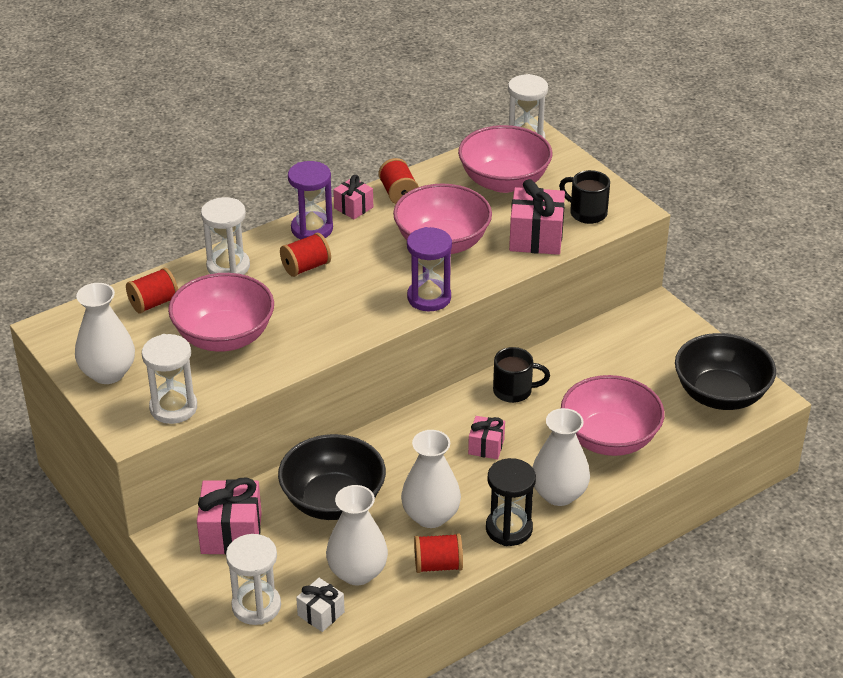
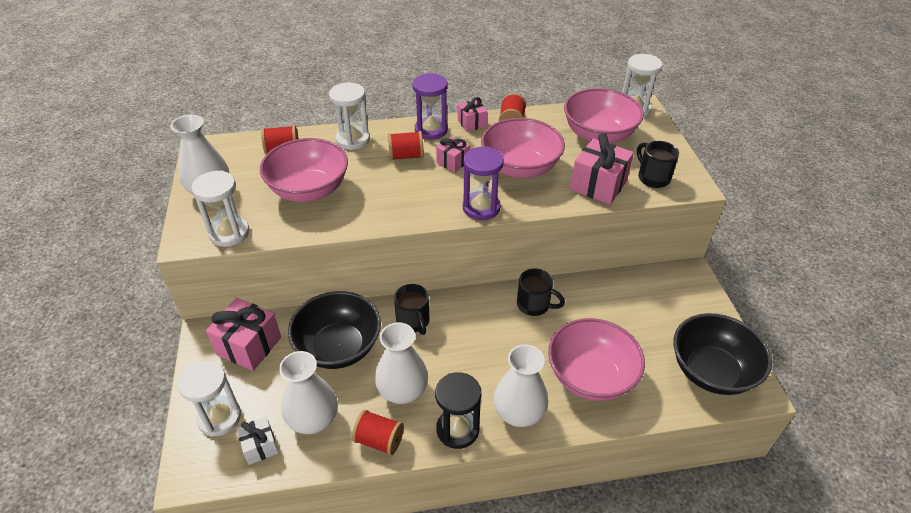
camera: 25 degrees right, 5 degrees up
pink gift [468,416,505,460] -> pink gift moved to [436,136,470,173]
none -> black mug [394,284,430,335]

